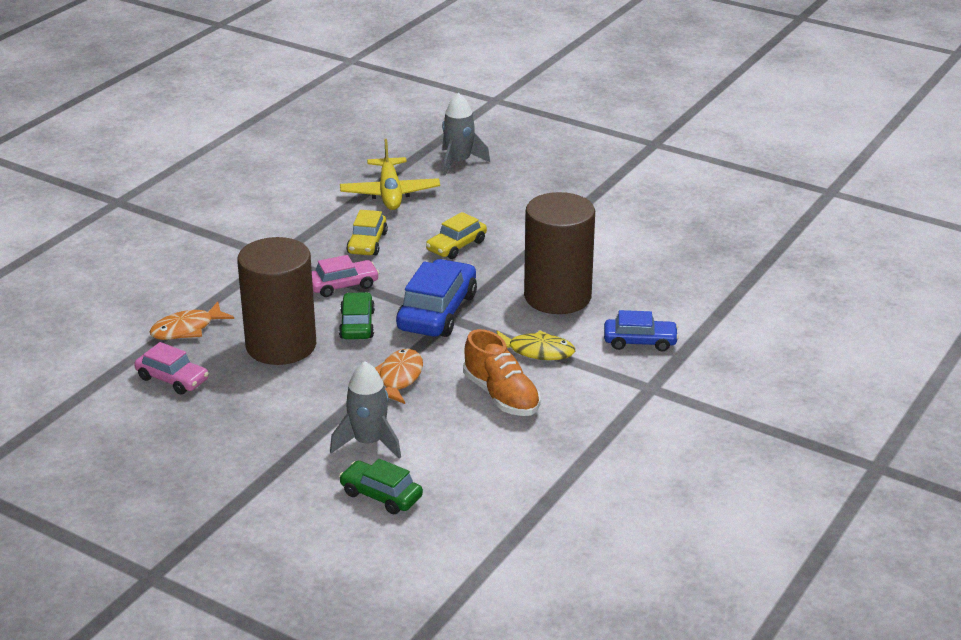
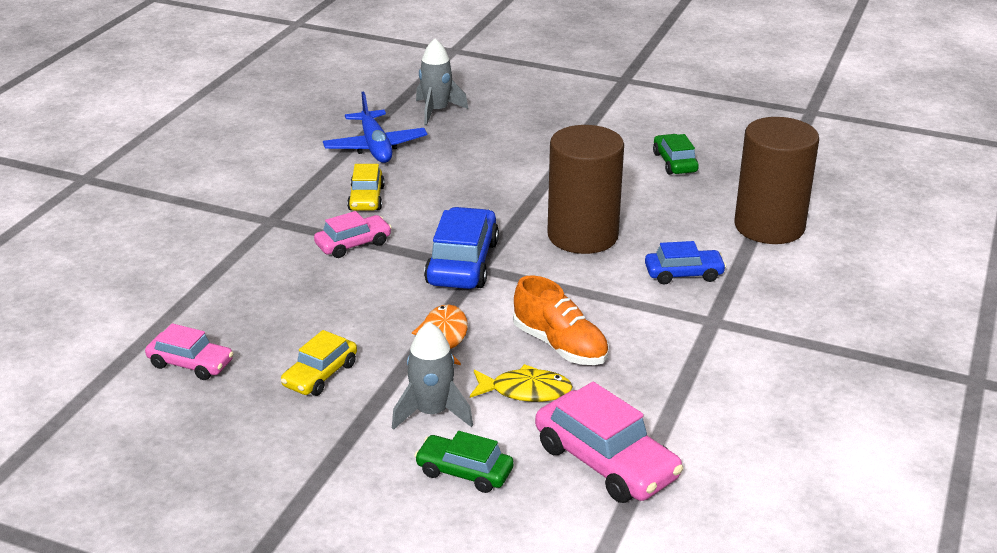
camera: 10 degrees left, 0 degrees up
orange fish [150,302,234,340] -> none
brown cylinder [237,237,316,365] -> brown cylinder moved to [734,117,819,244]
green car [339,292,375,339] -> green car moved to [653,134,699,175]
yellow plane [340,139,440,210] -> blue plane [323,91,428,163]
yellow car [426,212,487,259] -> yellow car moved to [281,330,357,396]
yellow fish [497,330,575,360] -> yellow fish moved to [470,364,573,402]
none -> pink car [535,382,683,503]

